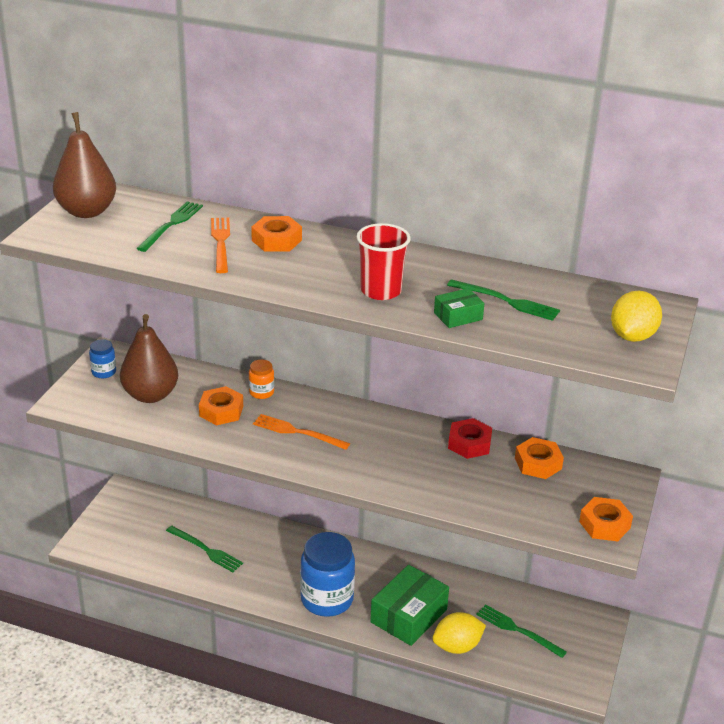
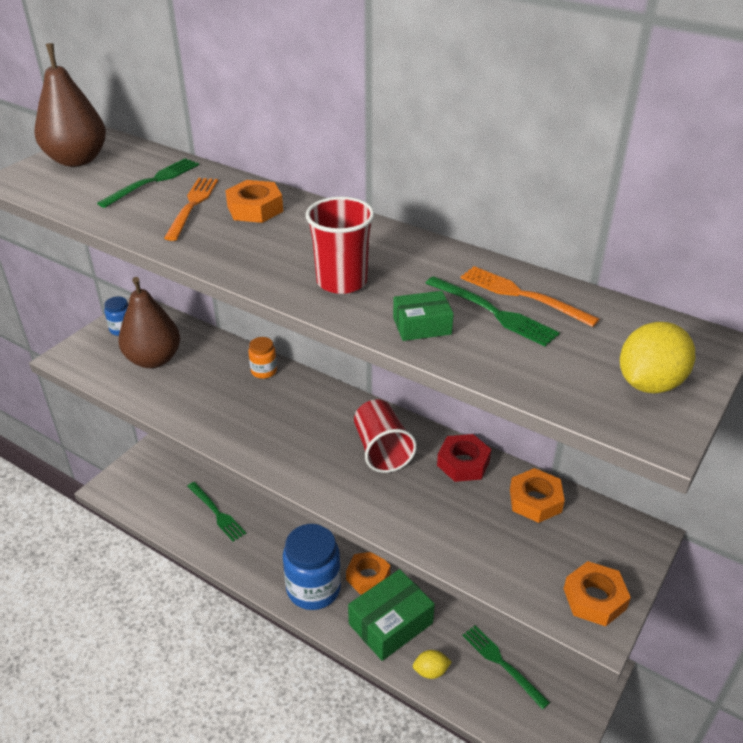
camera: 15 degrees right, 5 degrees up
orange nut [199,386,243,425] -> orange nut moved to [346,552,390,595]
orange fork [253,414,350,450] -> orange fork moved to [461,266,600,327]
yellow lemon [433,612,486,654] -> yellow lemon [413,650,452,679], size x0.63
none -> red cup [354,399,417,473]

